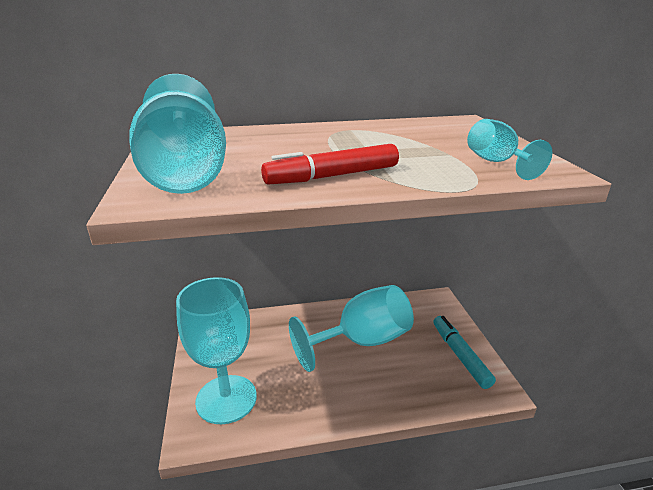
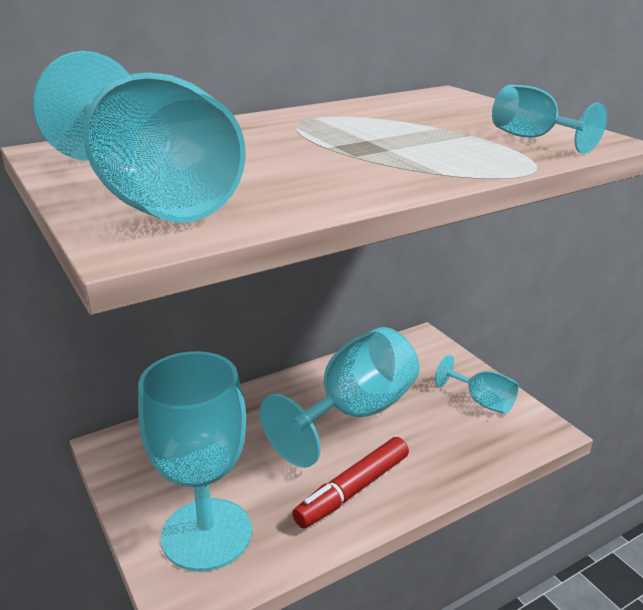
camera: 20 degrees left, 0 degrees up
red marker [261,144,399,185] -> red marker moved to [292,437,409,528]
turquoise marker [433,316,496,389] -> turquoise goblet [435,355,519,414]

